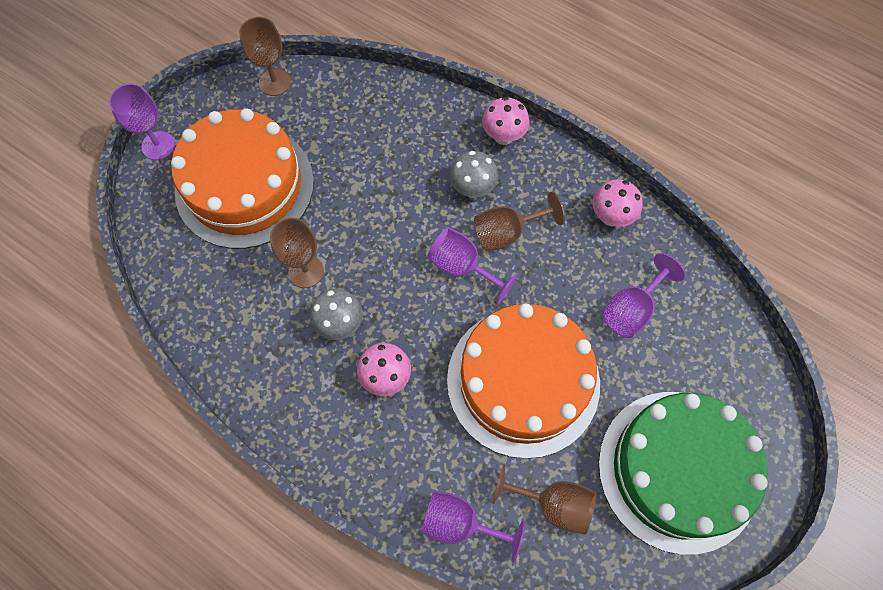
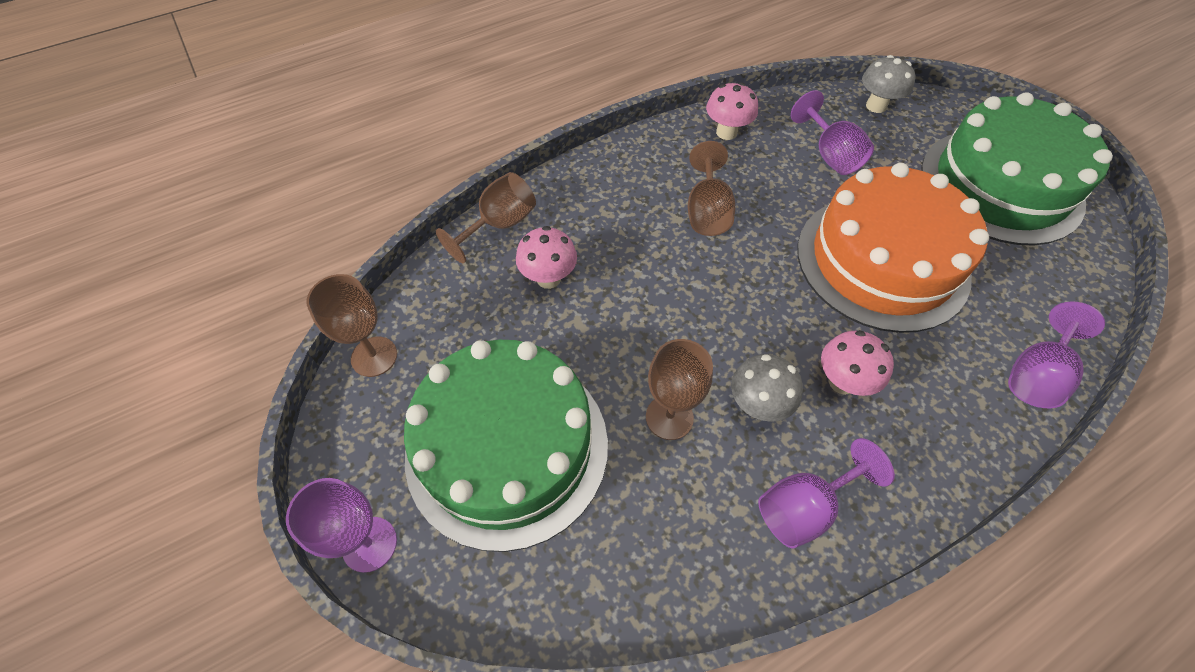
camera: 65 degrees left, 10 degrees down
orange cake [171,108,314,249] -> green cake [404,340,608,552]
purple goblet [427,227,518,304] -> purple goblet moved to [758,438,895,548]
grey mushroom [449,151,498,198] -> grey mushroom moved to [862,55,915,113]
pink mushroom [482,97,530,145] -> pink mushroom moved to [516,226,577,289]
brown goblet [492,464,596,534] -> brown goblet moved to [436,172,536,263]

